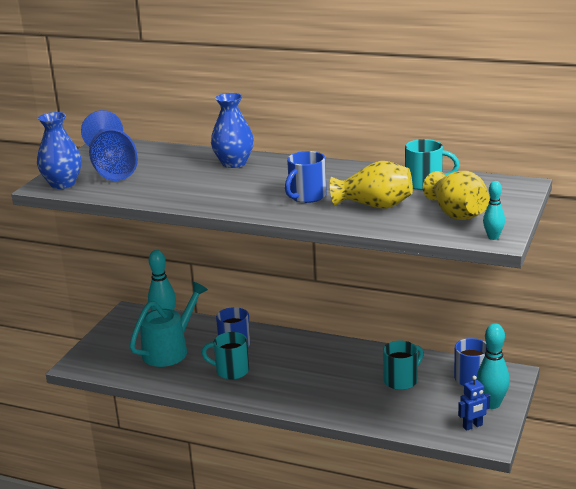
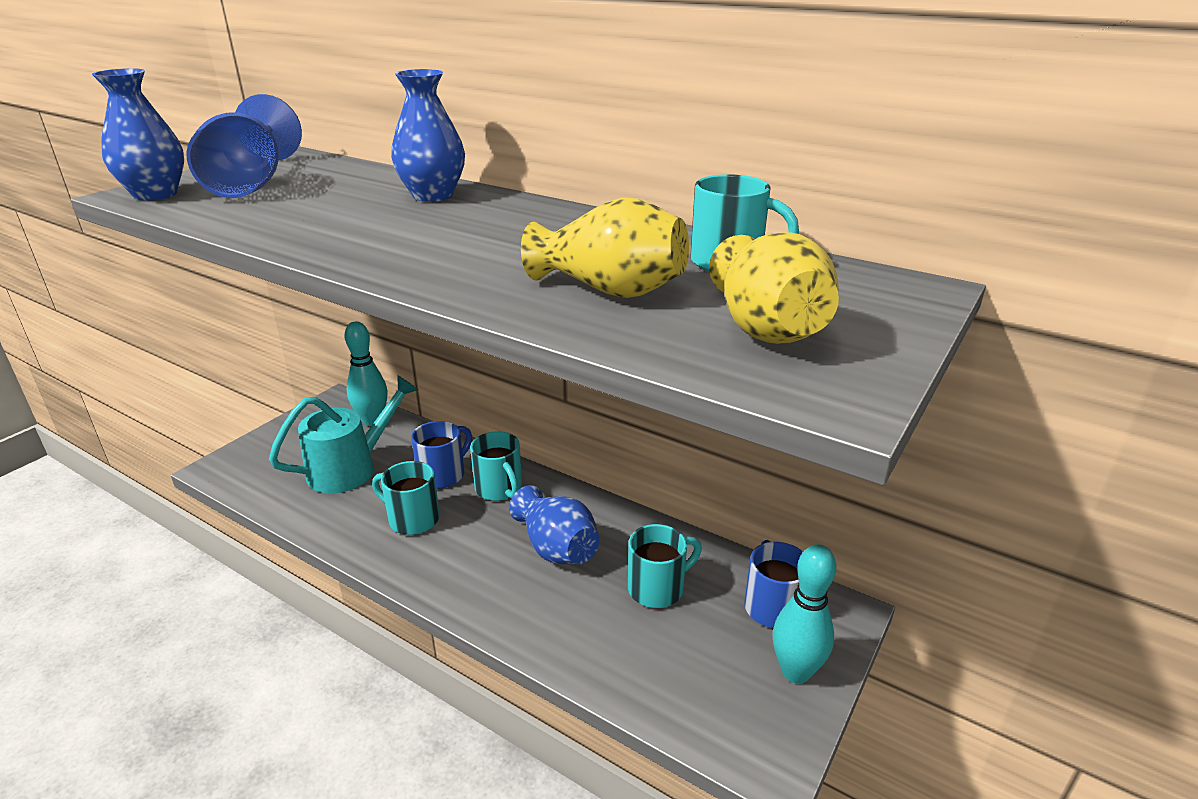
camera: 10 degrees right, 5 degrees up
blue mug [285,151,327,203] -> none
blue robot [458,376,490,431] -> none
turquoise bowling pin [483,181,505,240] -> none
none -> turquoise mug [470,432,522,501]
none -> blue vase [509,485,600,564]

